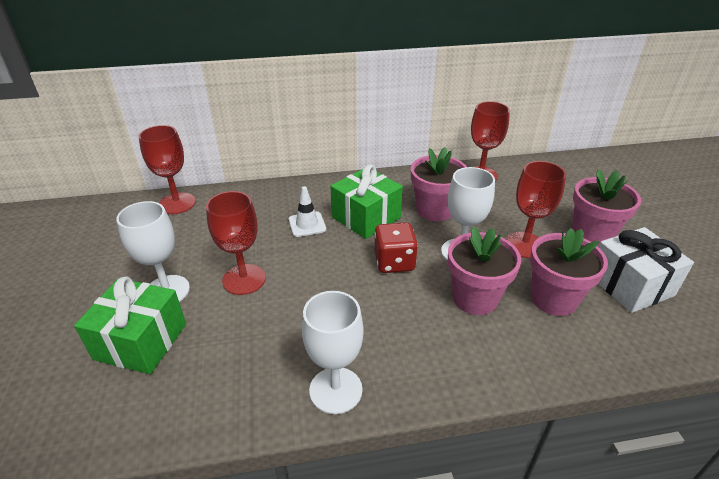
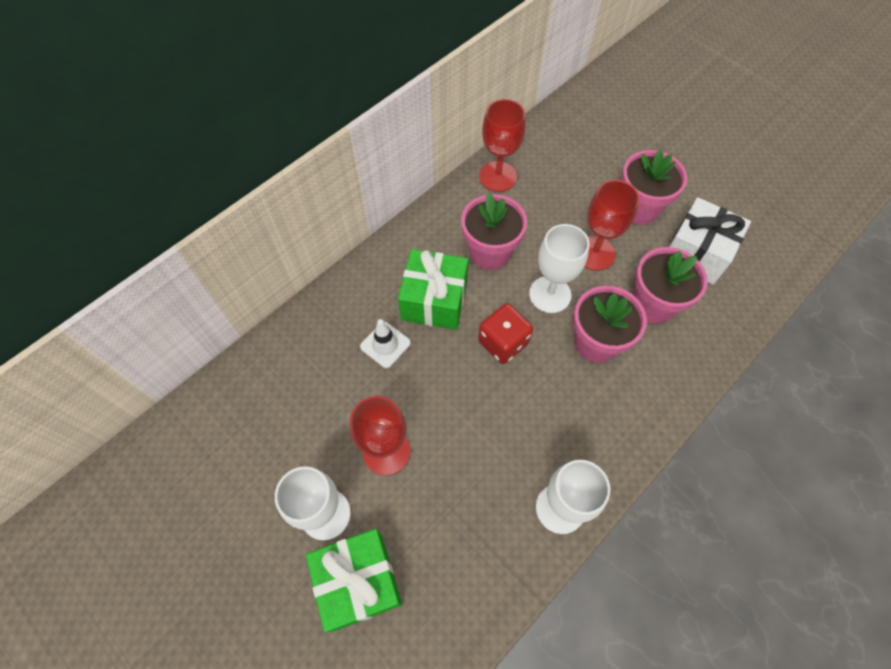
camera: 35 degrees left, 25 degrees up
red goblet [139,125,196,214] -> none

